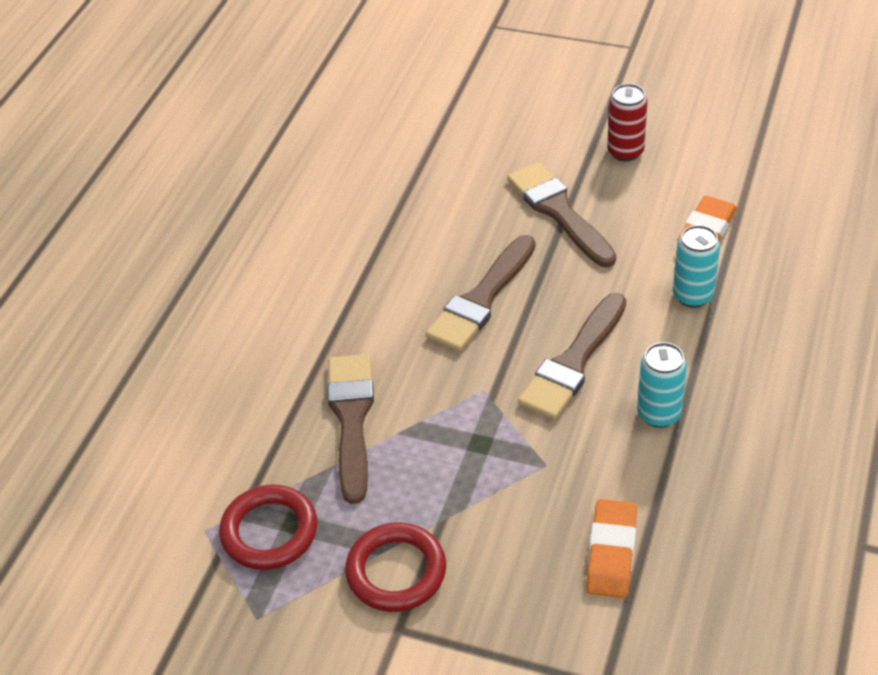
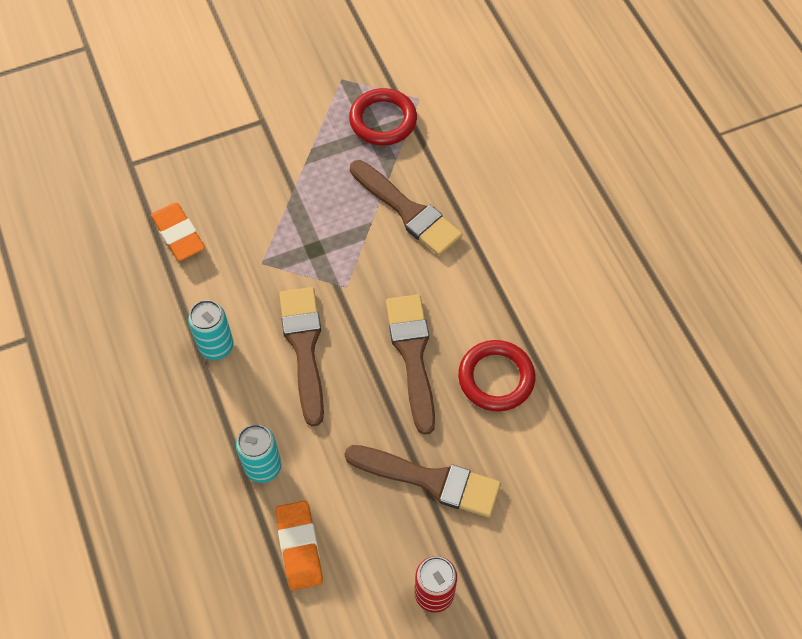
camera: 135 degrees right, 15 degrees up
red ring [345,522,446,612] -> red ring moved to [458,340,535,412]

